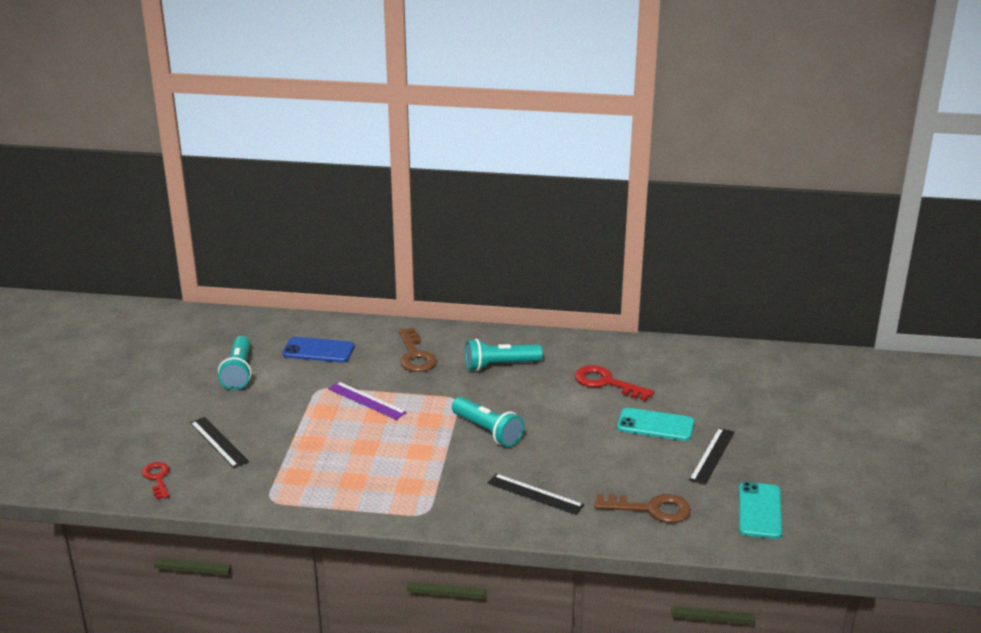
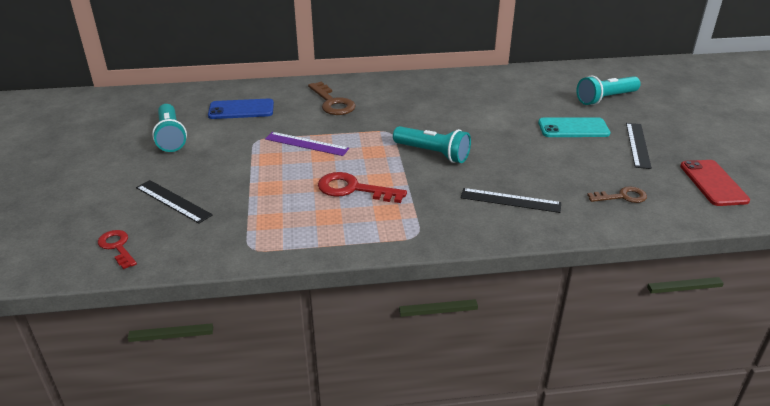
camera: 15 degrees left, 5 degrees up
turquoise flashlight [465,339,543,371] -> turquoise flashlight moved to [576,76,641,105]
red key [575,365,654,401] -> red key moved to [318,172,407,203]
brown key [594,494,691,523] -> brown key [587,186,647,203], size x0.65
turquoise phone [739,482,782,539] -> red phone [680,160,750,206]

